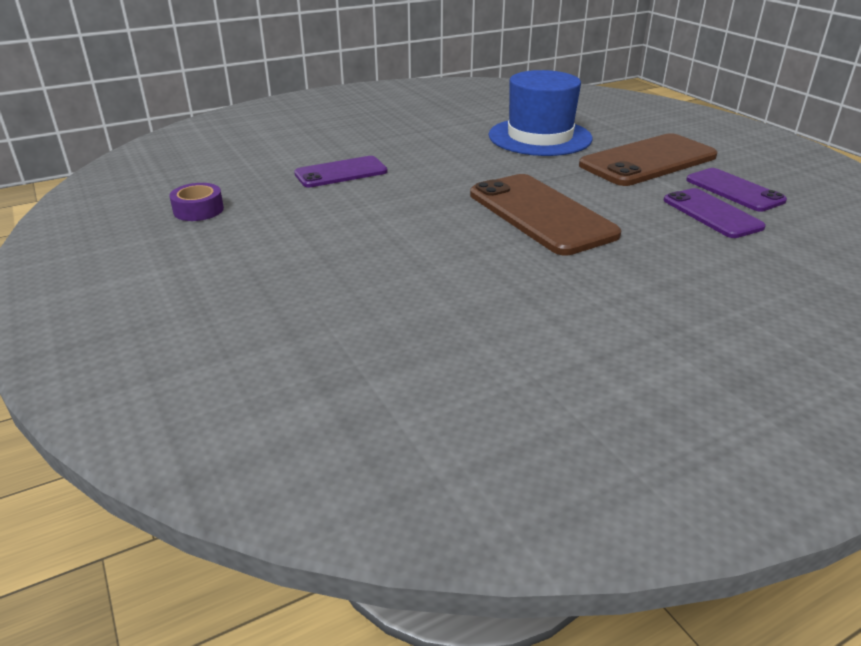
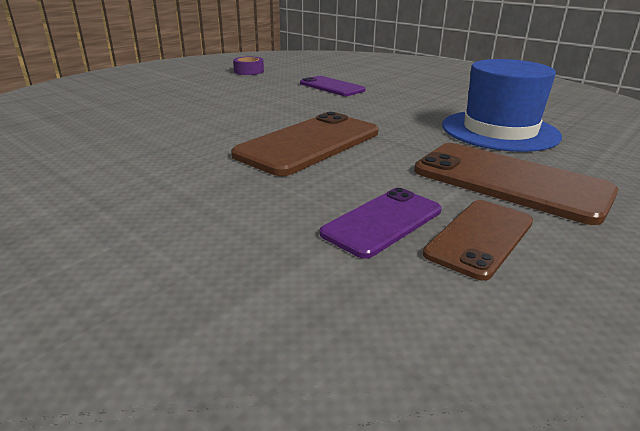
camera: 70 degrees right, 5 degrees down
purple phone [686,168,787,212] -> brown phone [423,200,533,281]

